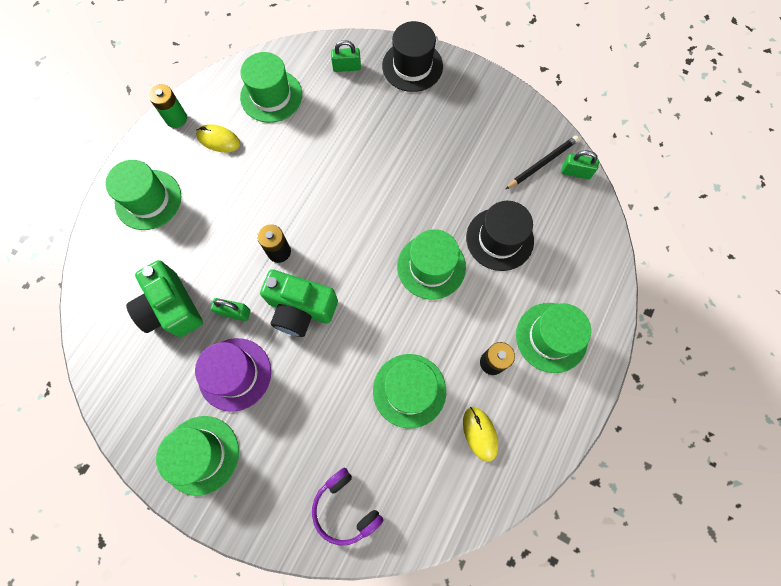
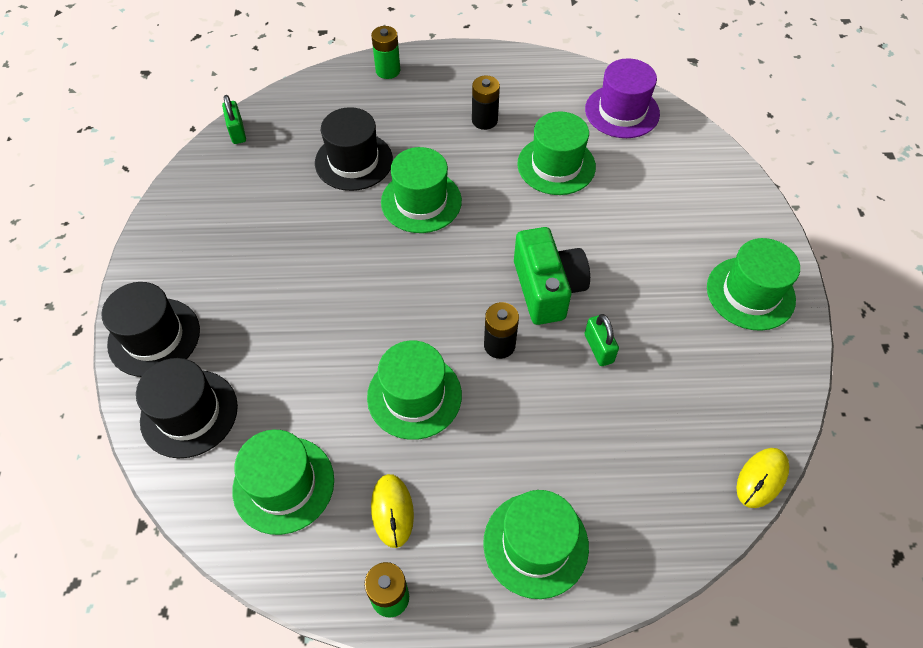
camera: 120 degrees left, 15 degrees down
green camera [126,260,203,337] -> none
purple hat [195,338,271,412] -> purple hat moved to [585,58,660,138]
purple headphones [312,467,384,545] -> none
green padlock [331,40,361,72] -> black hat [136,358,238,458]
yellow mouse [463,407,498,462] -> yellow mouse moved to [736,448,789,508]
black pencil [506,136,579,189] -> none
green hat [516,303,591,373] -> green hat moved to [367,340,462,440]
none -> green battery [371,26,400,79]

